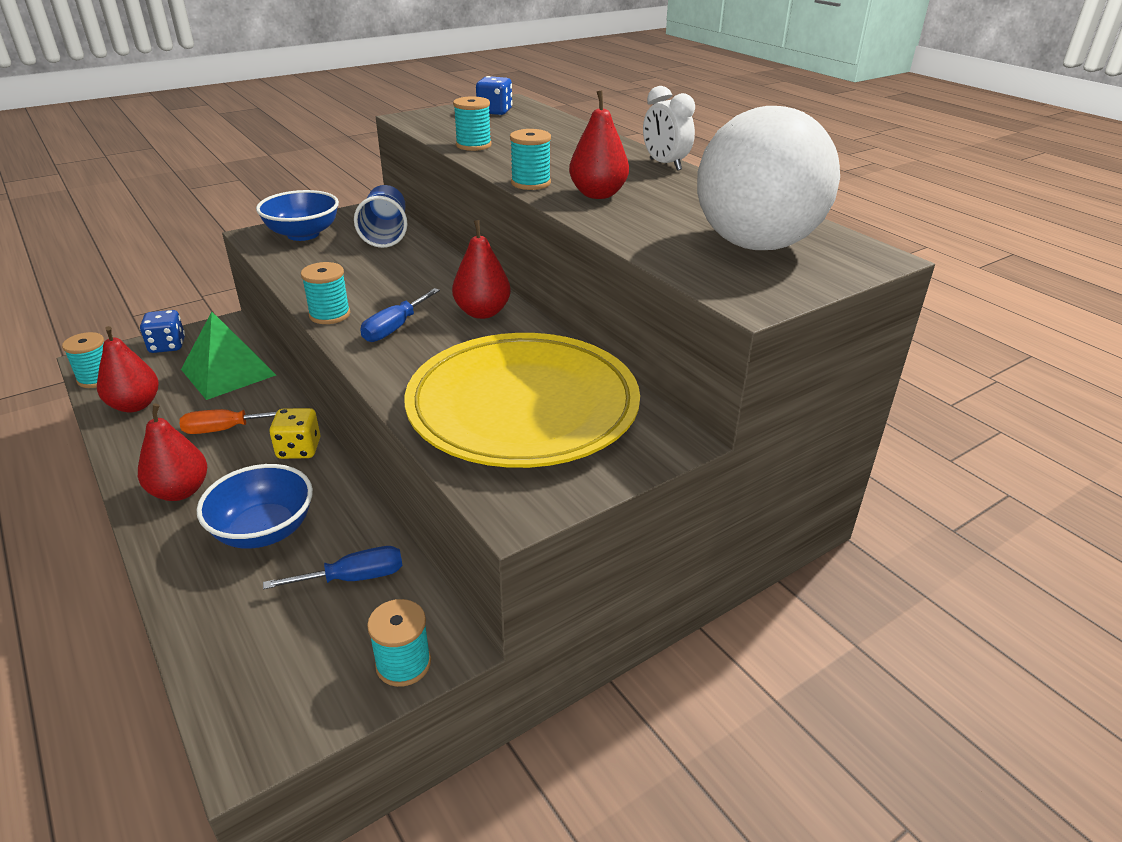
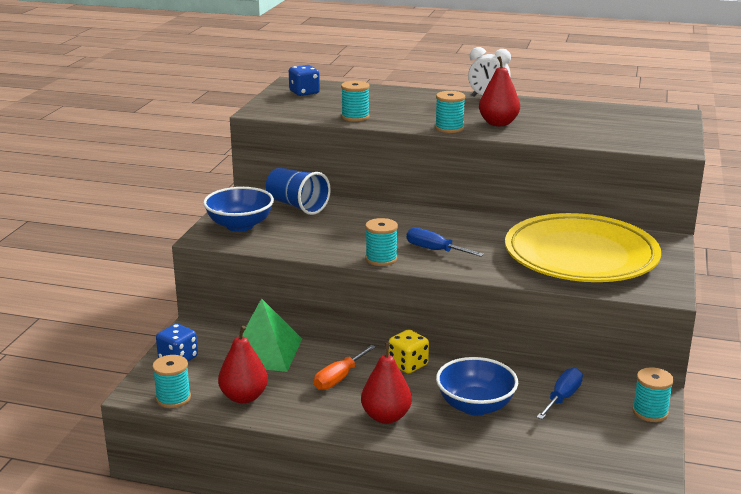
camera: 40 degrees left, 10 degrees down
blue screwdriver [360,288,440,342] -> blue screwdriver turned 135 degrees clockwise [407,227,484,257]
red pear [452,220,511,319] -> none
white ball [697,106,840,250] -> none

